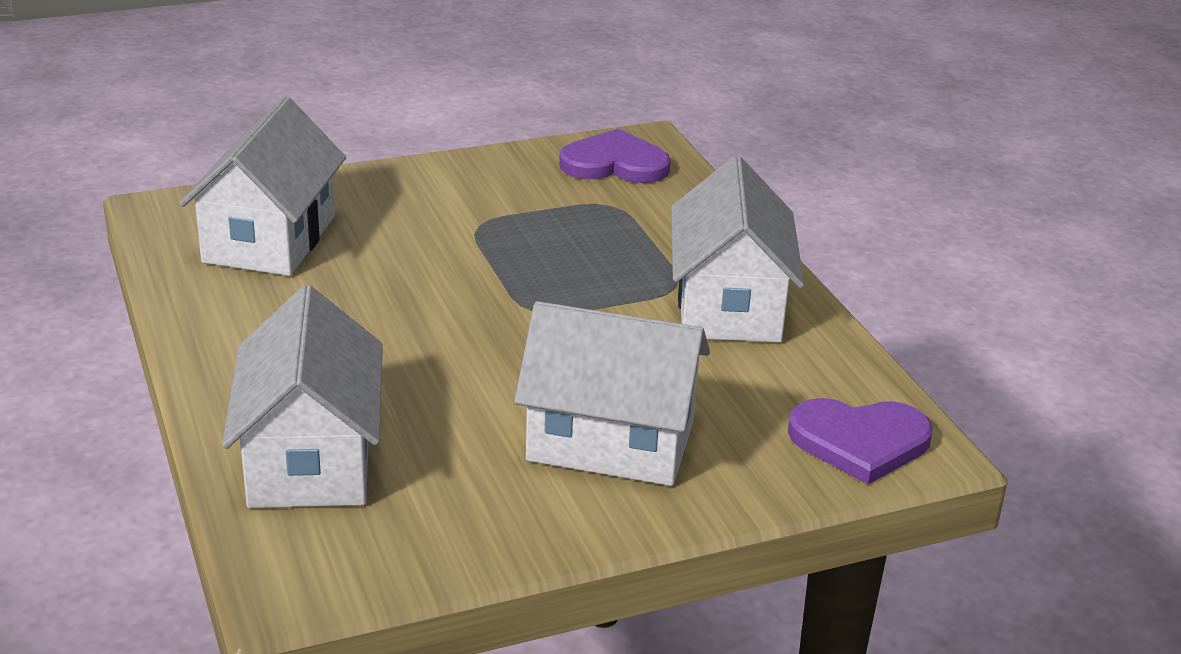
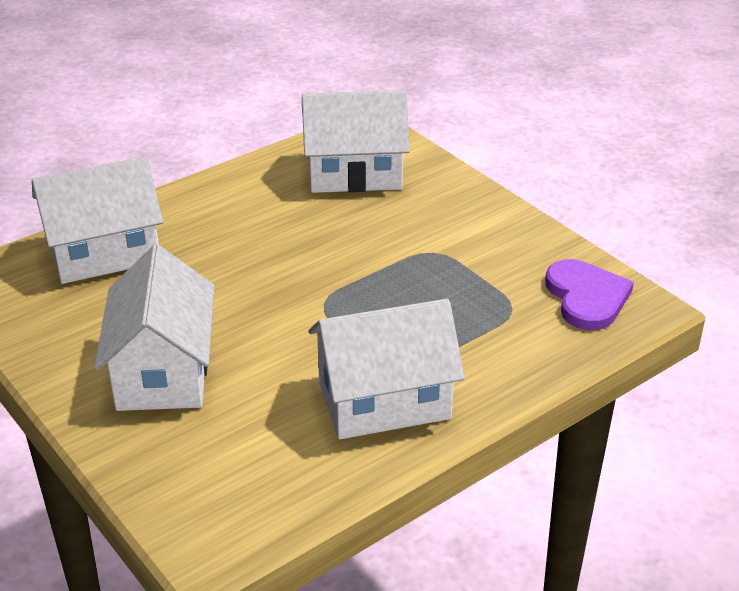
camera: 75 degrees right, 5 degrees up
purple heart [788,398,933,484] -> none

